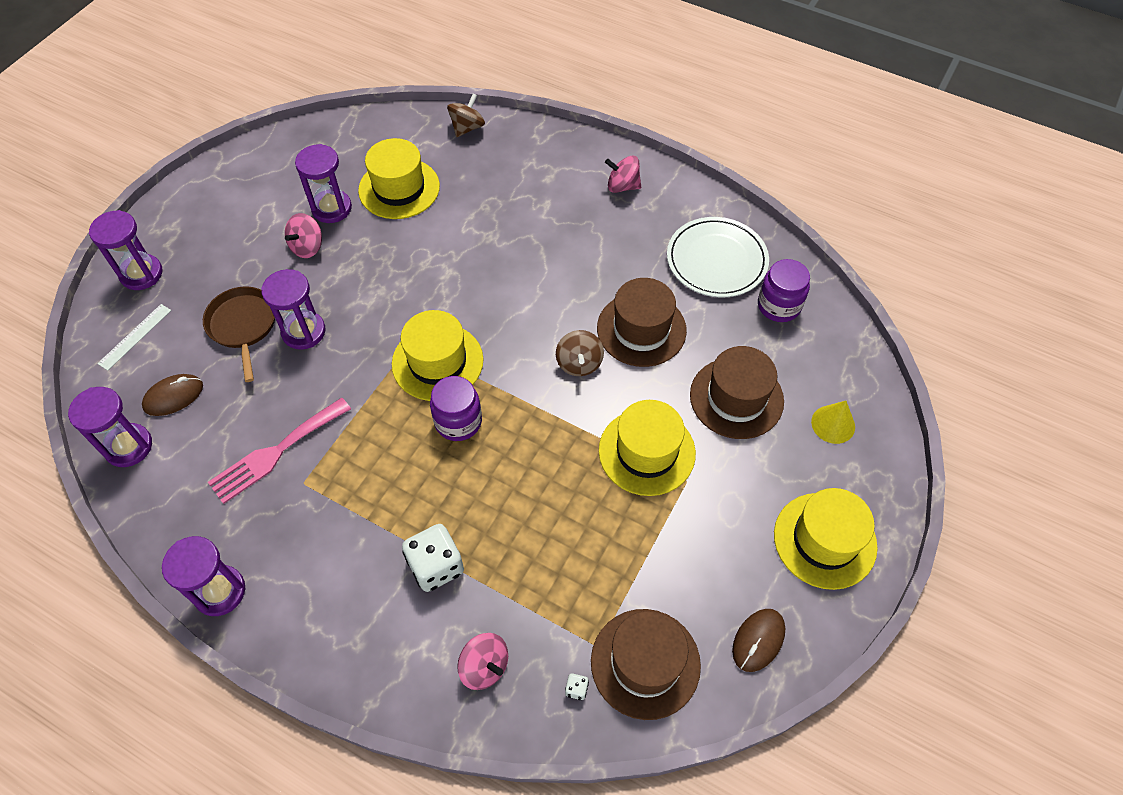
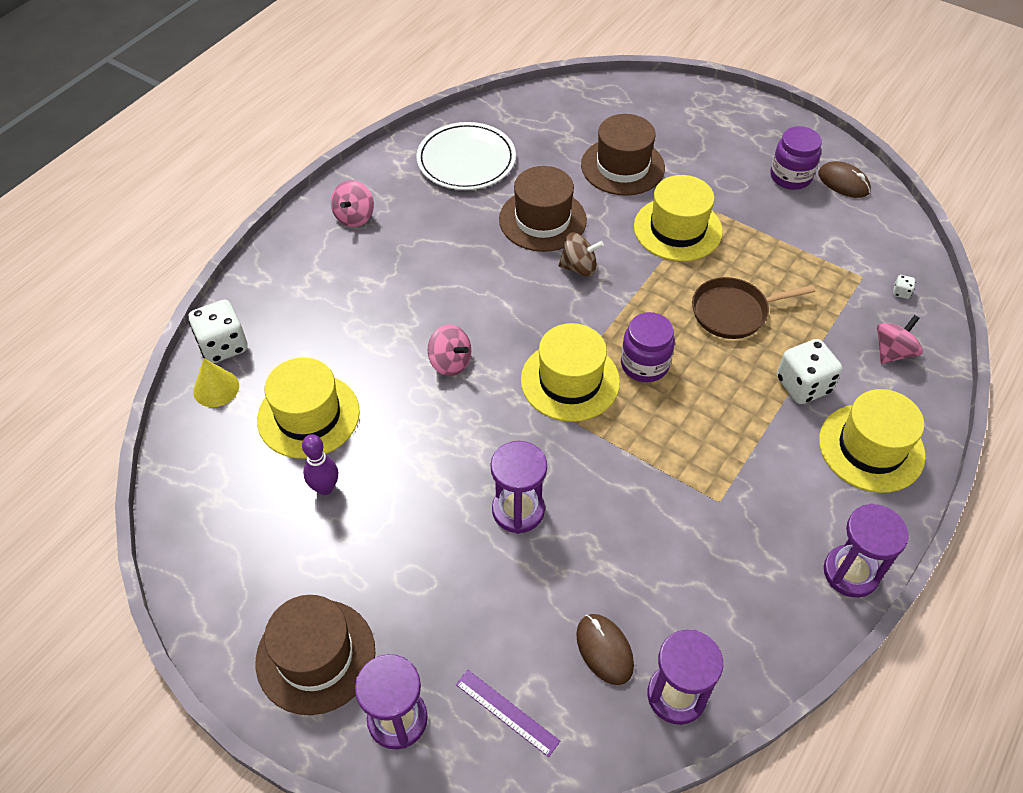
camera: 85 degrees left, 5 degrees down
white ruler [97,304,171,371] -> purple ruler [456,670,560,757]
brown pan [203,286,275,382] -> brown pan moved to [692,277,815,339]
pink fork [208,398,351,504] -> none
pink spinning top [285,213,322,258] -> pink spinning top moved to [428,324,471,376]
purple hourglass [295,144,352,223] -> purple bowling pin [302,434,338,495]
brown spinning top [447,93,485,137] -> white dice [188,300,248,363]
brown hat [591,609,701,720] -> brown hat moved to [256,595,375,715]
purple jar [758,259,810,322] -> purple jar moved to [770,126,822,190]
yellow hat [774,488,878,590] -> yellow hat moved to [819,389,926,493]
yellow cone [811,401,855,444] -> yellow cone moved to [193,358,239,407]

